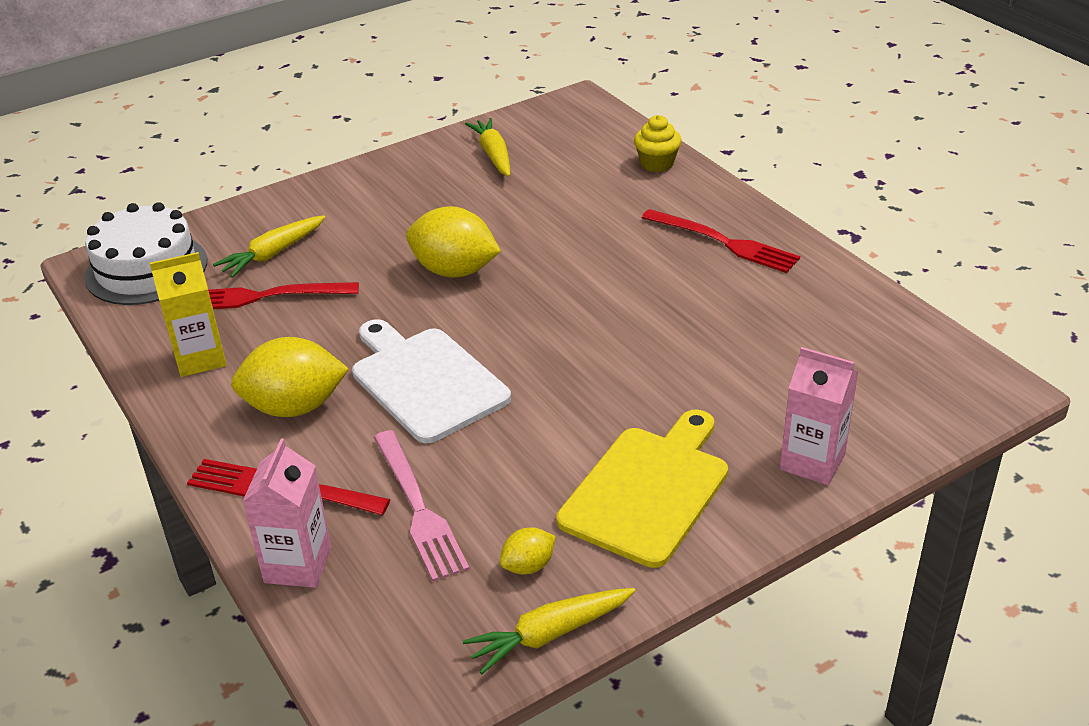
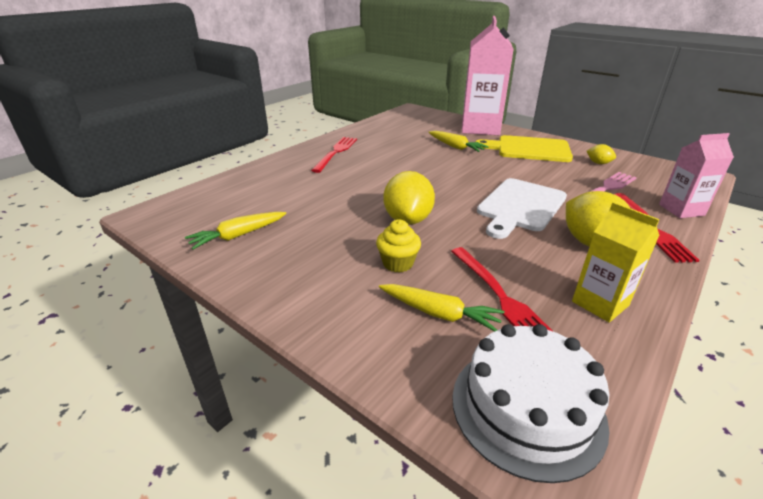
camera: 110 degrees left, 5 degrees down
yellow carrot [463,588,635,674] -> yellow carrot moved to [428,131,489,152]
yellow cupcake [634,115,682,172] -> yellow cupcake moved to [376,219,421,273]
pink carton [780,347,859,485] -> pink carton [462,16,514,135], size x1.85

